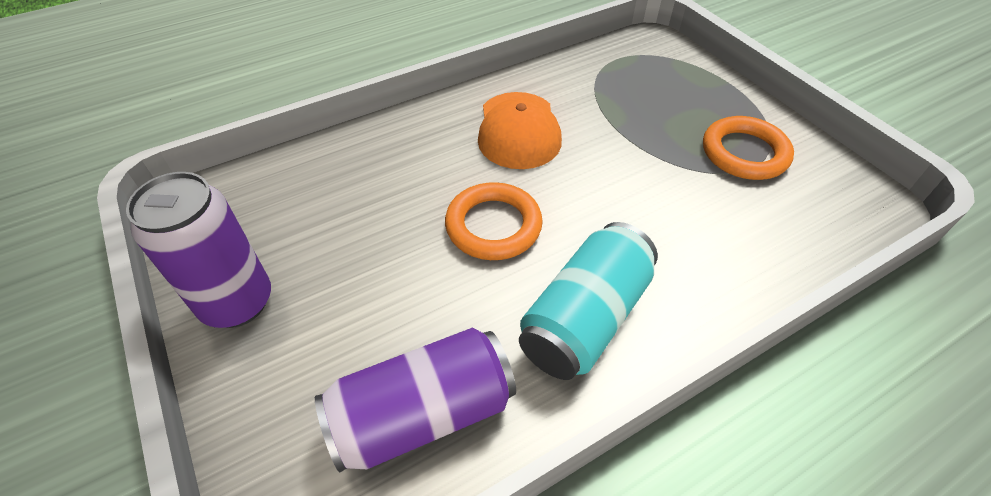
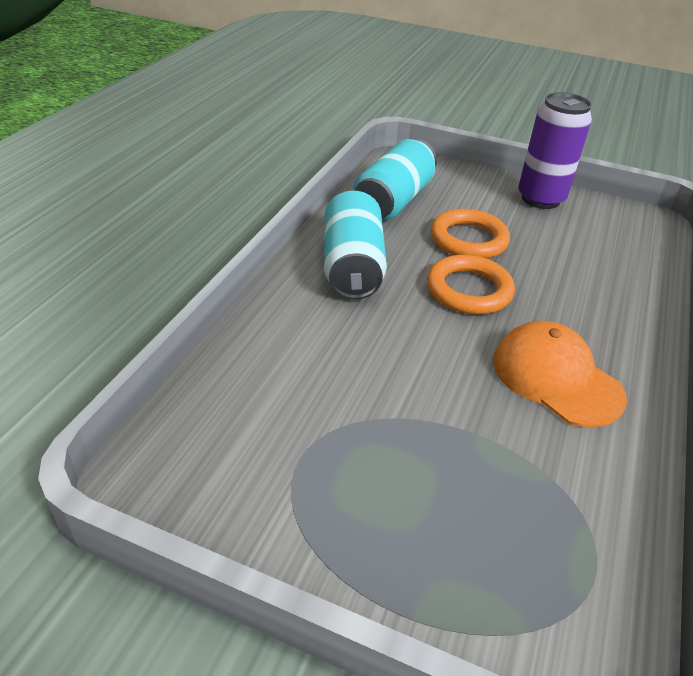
camera: 140 degrees right, 10 degrees down
purple can [315,328,516,472] -> turquoise can [353,138,437,221]
orange ring [703,116,794,180] -> orange ring moved to [431,209,510,258]

